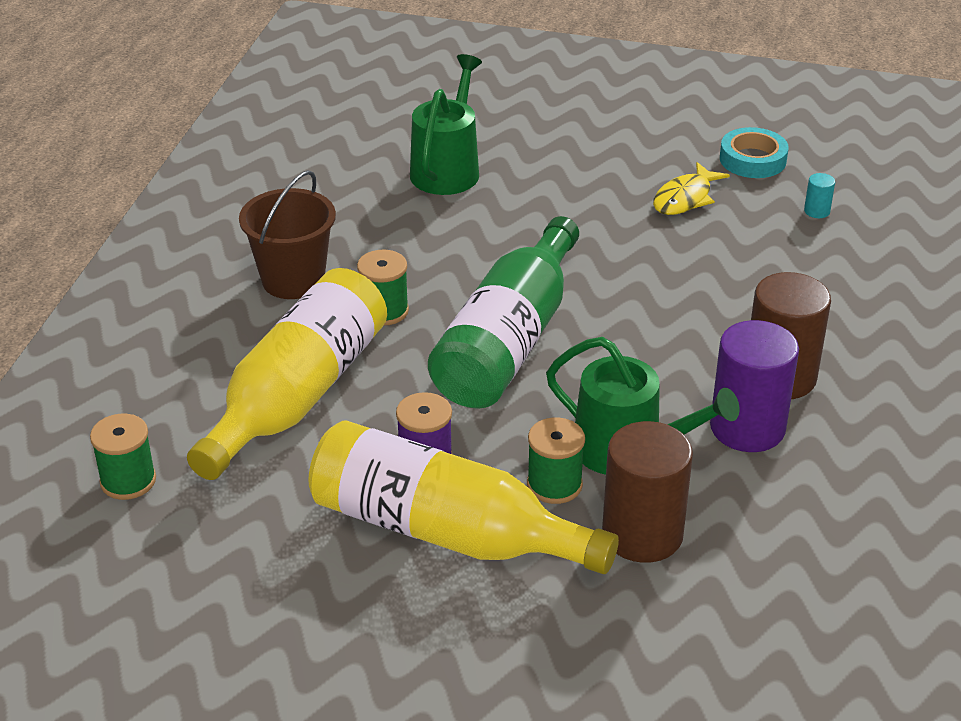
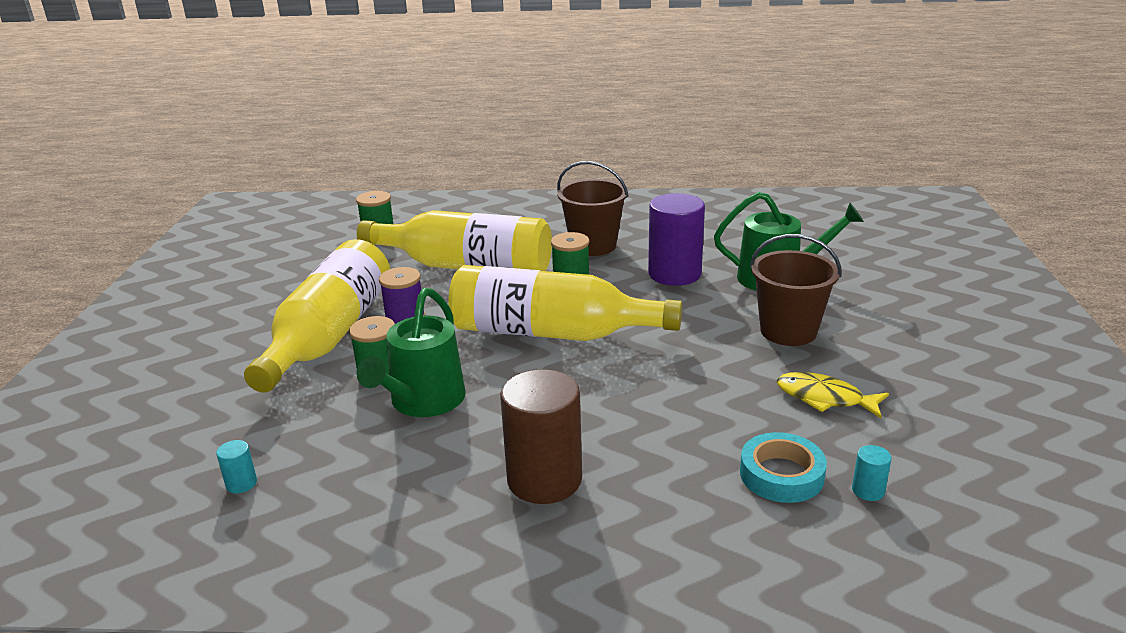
camera: 80 degrees right, 10 degrees down
green bottle [428,216,579,409] -> yellow bottle [448,265,682,341]
brown cylinder [602,421,693,563] -> none
purple cylinder [710,320,799,452] -> purple cylinder moved to [648,193,705,286]
turquoise tape [720,127,789,178] -> turquoise tape moved to [740,432,827,503]
none -> turquoise cylinder [216,440,257,493]
none -> brown bucket [750,234,841,346]

